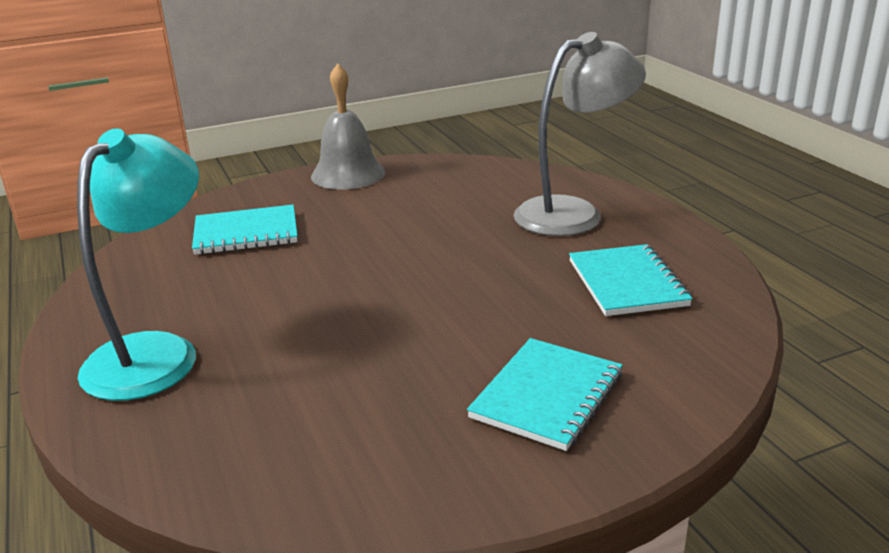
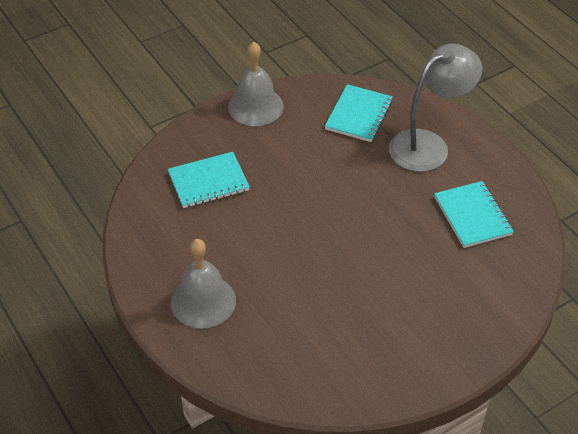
camera: 10 degrees left, 20 degrees up
turquoise lamp [77,129,199,401] -> grey bell [171,239,236,329]
turquoise notebook [467,338,623,451] -> turquoise notebook moved to [325,84,393,142]

